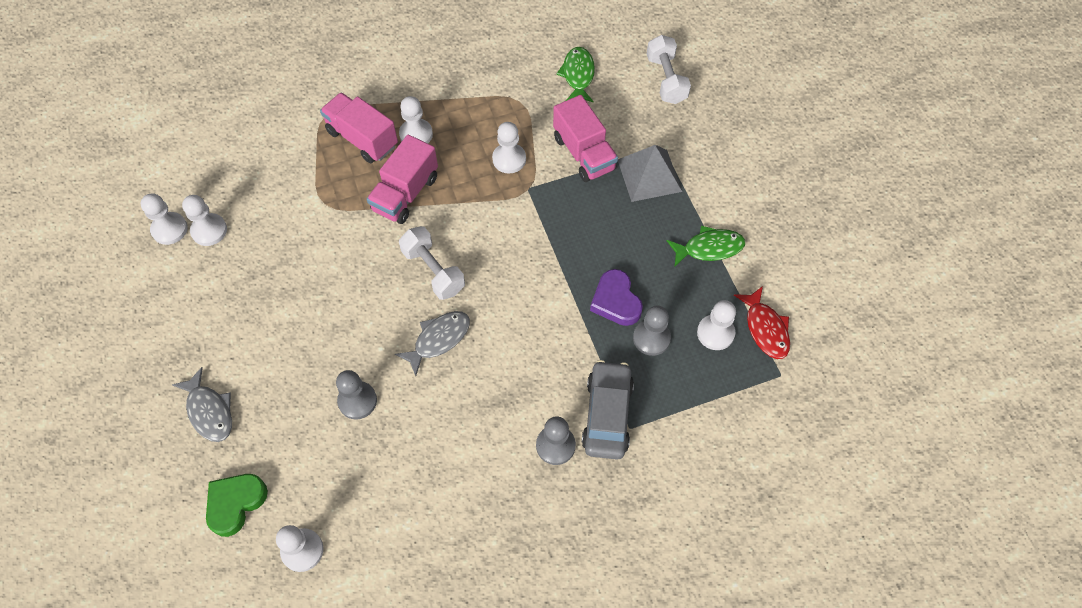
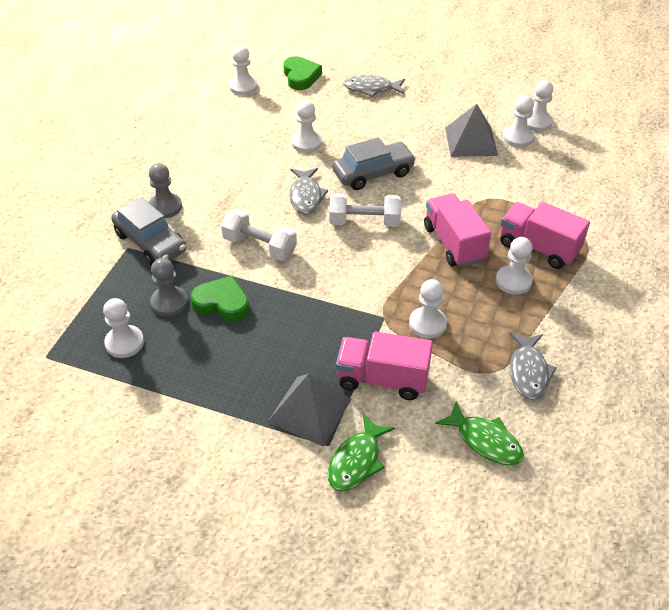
camera: 130 degrees right, 15 degrees down
pink truck [320,92,398,163] -> pink truck turned 135 degrees counterclockwise [500,202,590,269]
grey pawn [336,370,377,419] -> white pawn [291,100,322,153]
purple heart [590,269,643,326] -> green heart [190,276,249,322]
white dumbbell [647,35,691,104] -> white dumbbell moved to [221,209,297,261]
green fish [667,225,745,267] -> green fish moved to [328,414,395,491]
red fish [734,286,790,359] -> none
none -> grey car [333,137,416,190]
none -> grey pyramid [445,104,498,157]
none -> grey fish [509,332,557,400]

